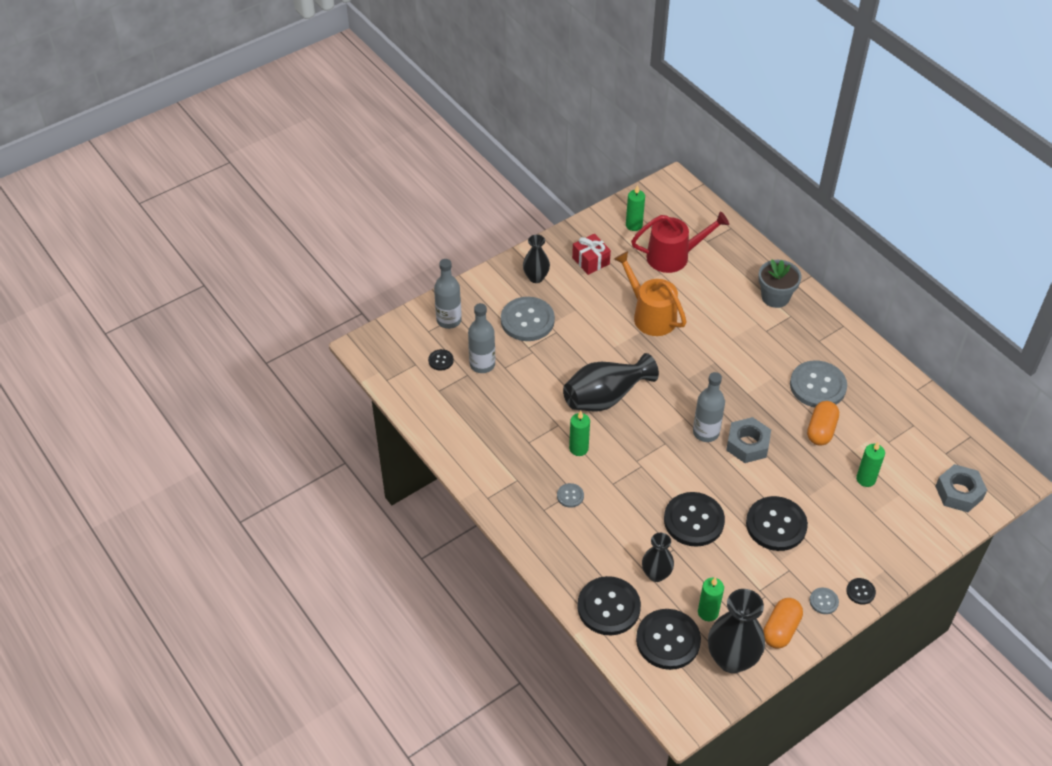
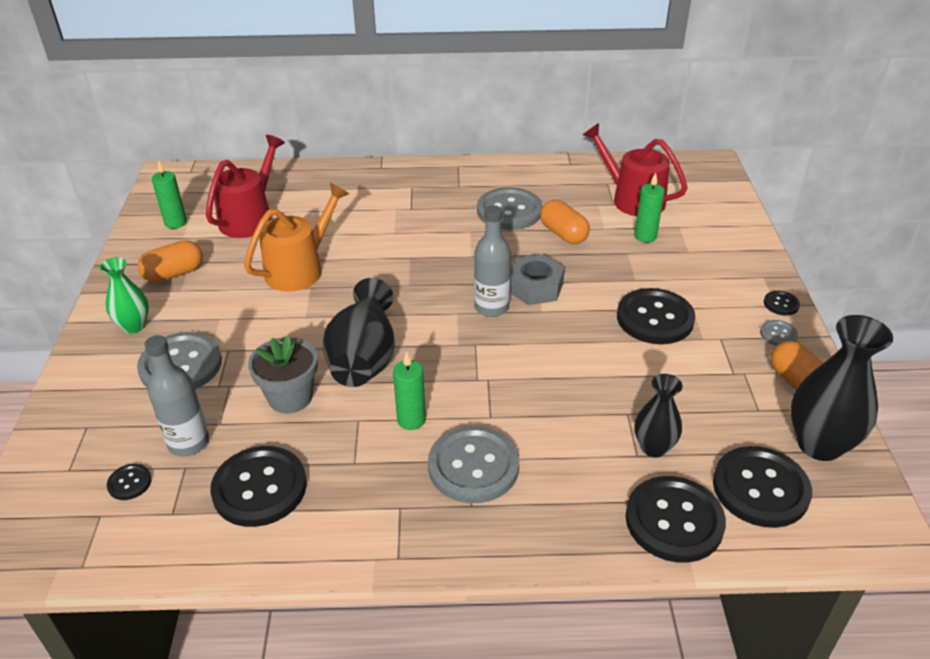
camera: 55 degrees left, 10 degrees down
grey bottle [434,259,462,329] -> none
black vase [523,235,550,283] -> green vase [100,257,149,333]
grey button [557,483,584,508] -> grey button [428,426,519,503], size x2.19
red gift [572,234,611,275] -> orange capsule [137,240,203,283]
orange watering can [614,251,687,336] -> orange watering can turned 135 degrees clockwise [244,183,349,292]
black button [664,492,725,547] -> black button moved to [210,446,307,527]
green candle [698,577,724,621] -> none
grey flower pot [758,259,801,308] -> grey flower pot moved to [248,336,318,414]
grey nut [935,464,987,512] -> none
none -> red watering can [583,123,687,216]

